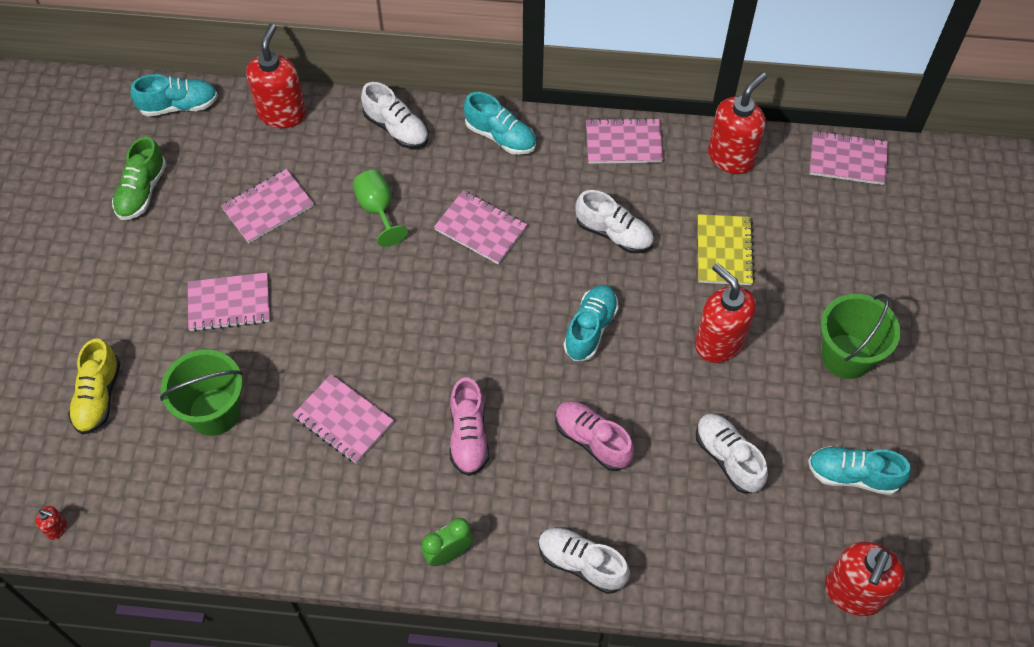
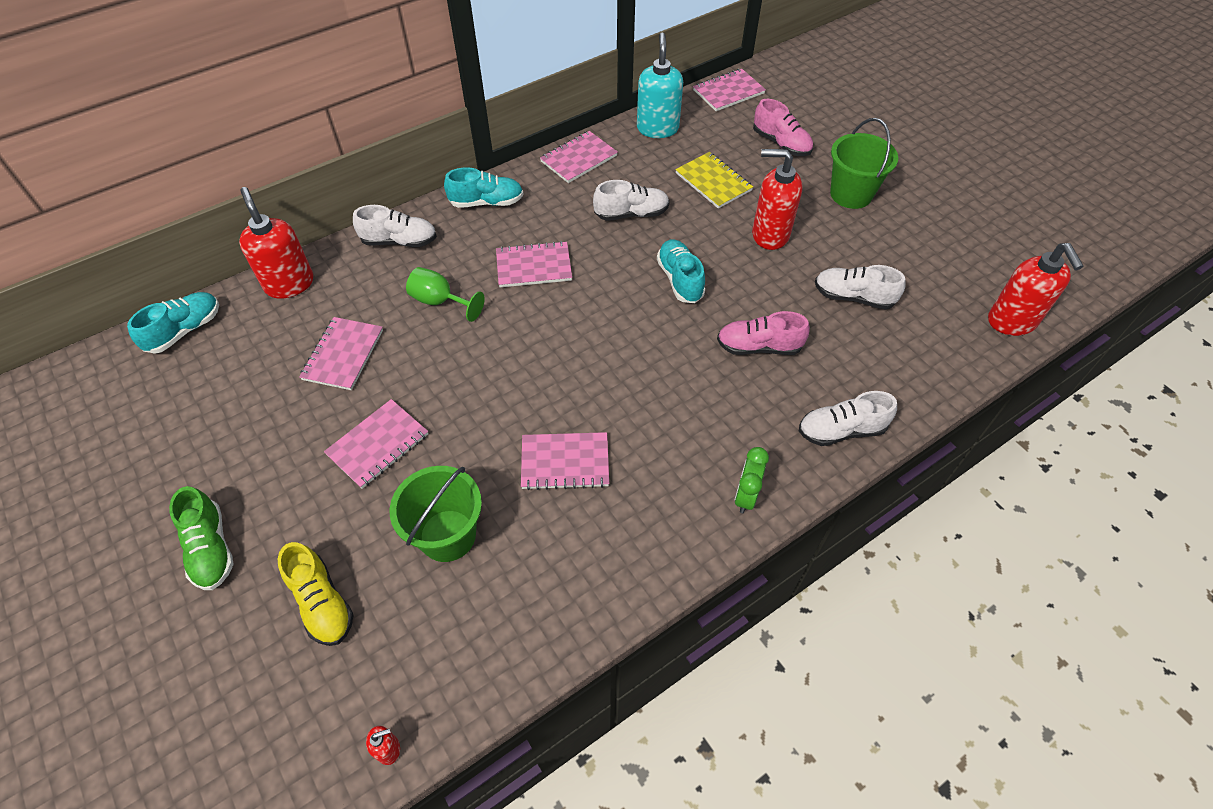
camera: 40 degrees left, 5 degrees down
green shoe [112,137,166,220] -> green shoe moved to [169,486,234,590]
pink shoe [450,377,489,476] -> pink shoe moved to [753,99,813,156]
red soap dispenser [708,72,767,174] -> turquoise soap dispenser [637,32,683,138]
turquoise shoe [808,446,911,495] -> none

